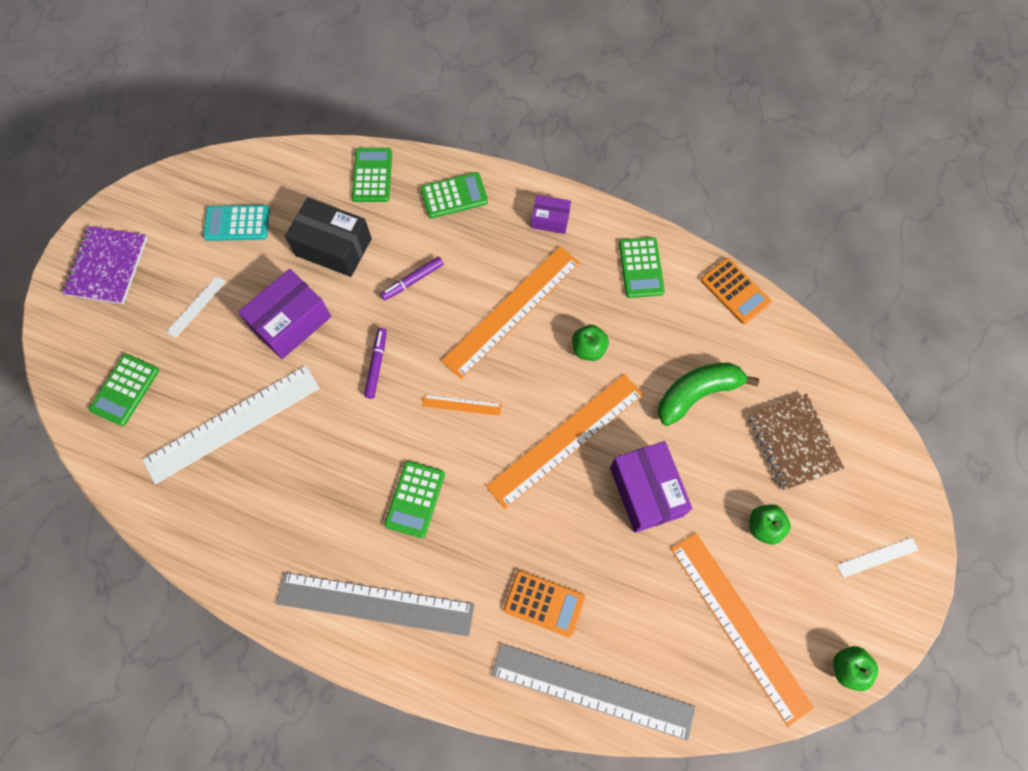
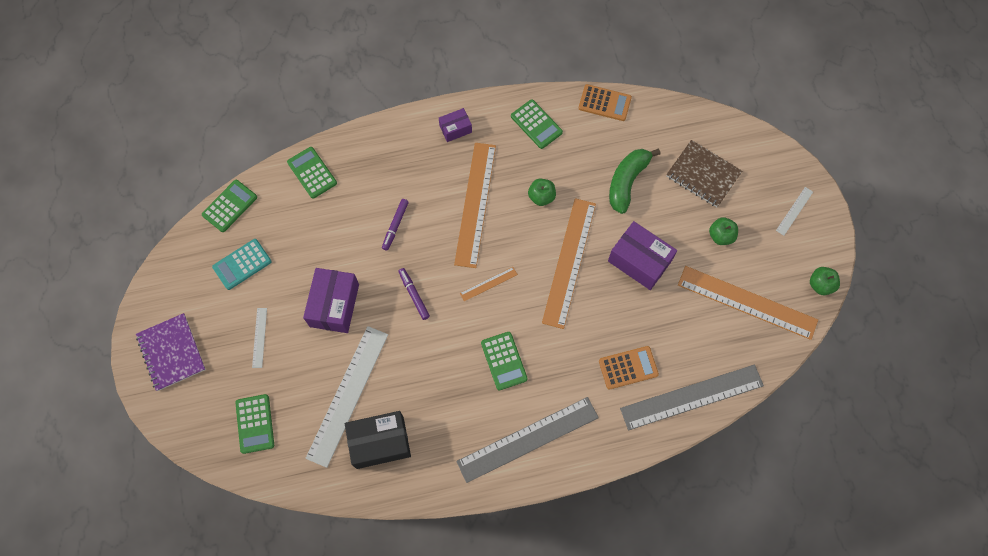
camera: 35 degrees left, 0 degrees up
black box [285,197,372,277] -> black box moved to [345,411,411,469]
green calculator [420,172,488,218] -> green calculator moved to [202,180,257,232]

